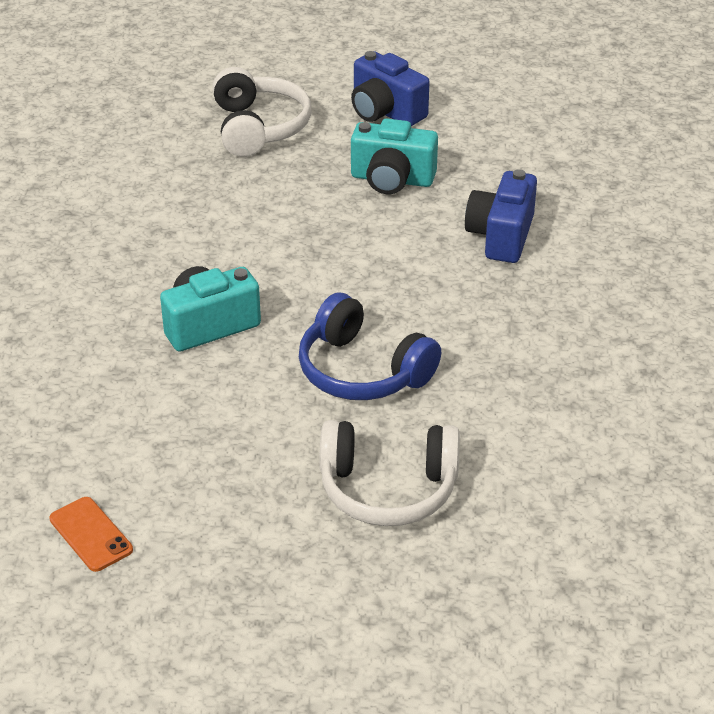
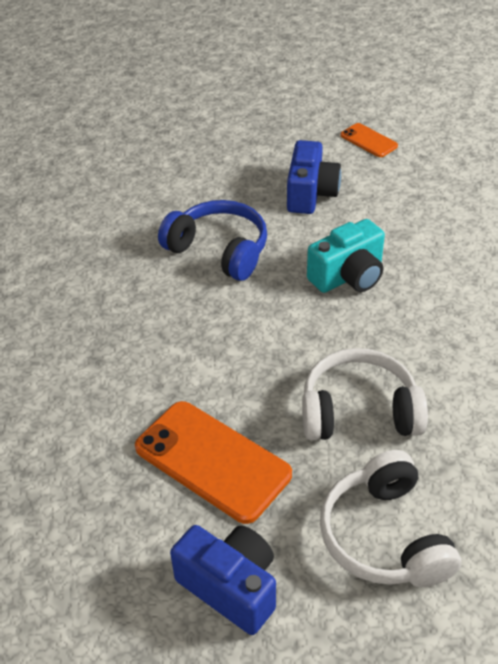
camera: 175 degrees right, 5 degrees up
white headphones [319,420,460,526] -> white headphones moved to [302,348,428,440]
turquoise camera [351,118,438,194] -> orange phone [135,401,292,524]
blue camera [465,169,537,263] -> blue camera moved to [287,140,341,214]

